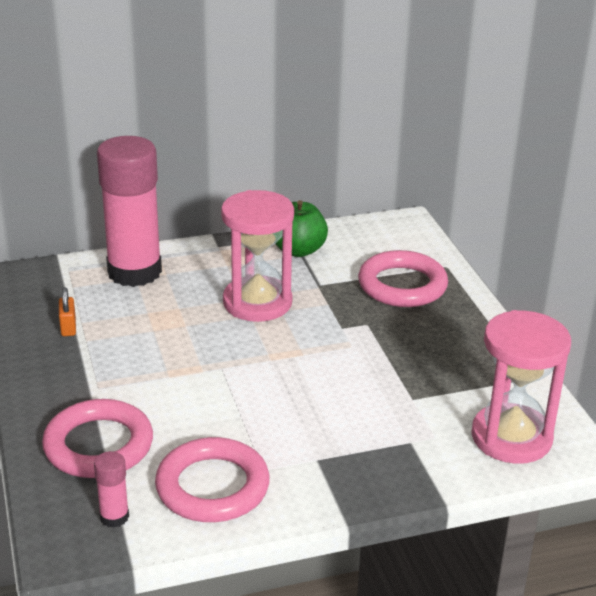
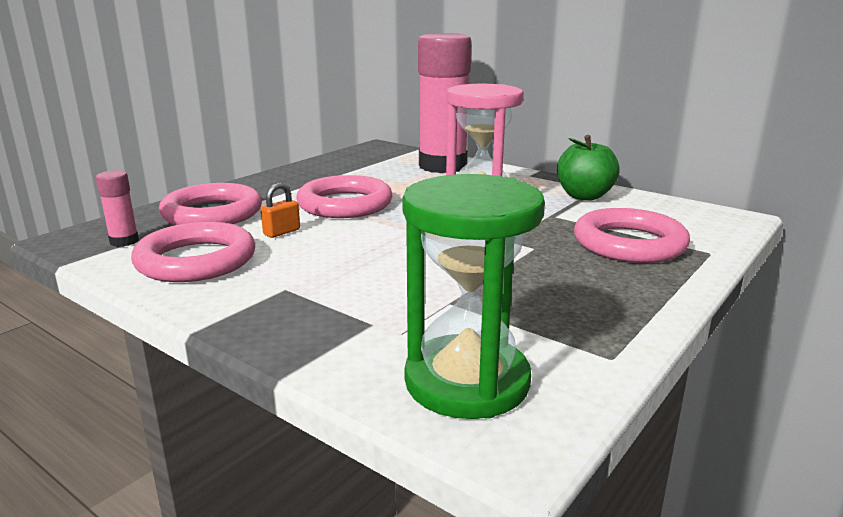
camera: 55 degrees right, 10 degrees down
orange padlock [59,287,76,336] -> orange padlock moved to [261,183,300,238]
pink hourglass [471,310,571,464] -> green hourglass [402,174,545,419]
none -> pink ring [296,175,392,218]

